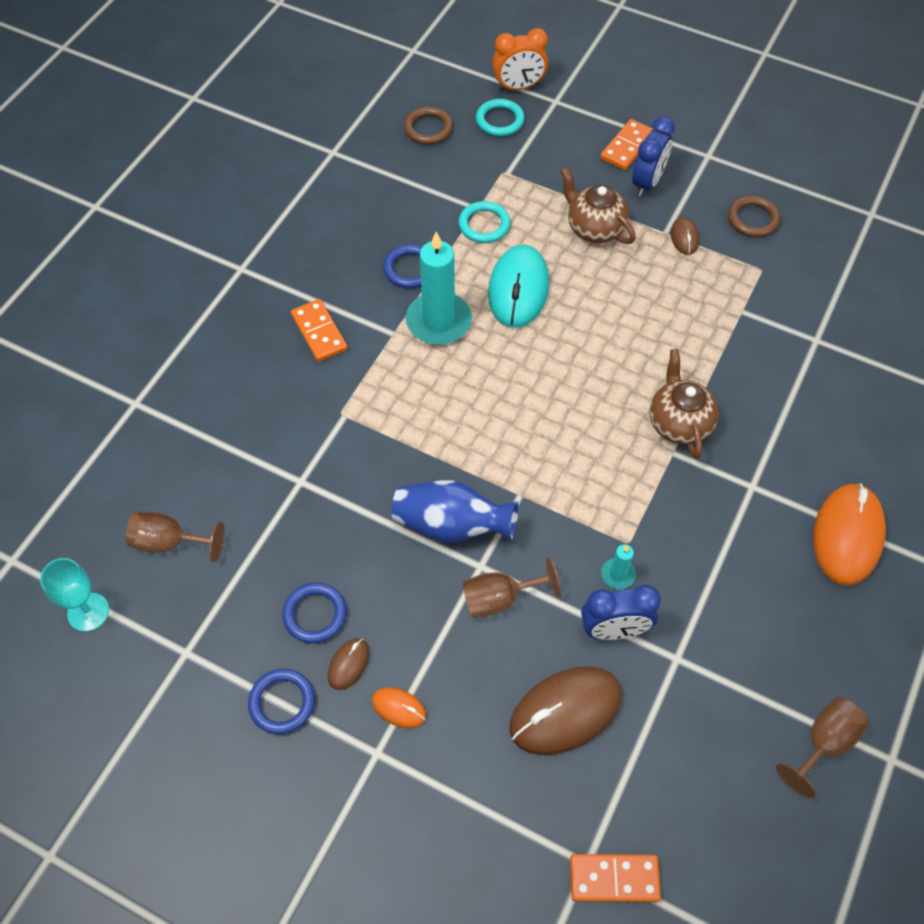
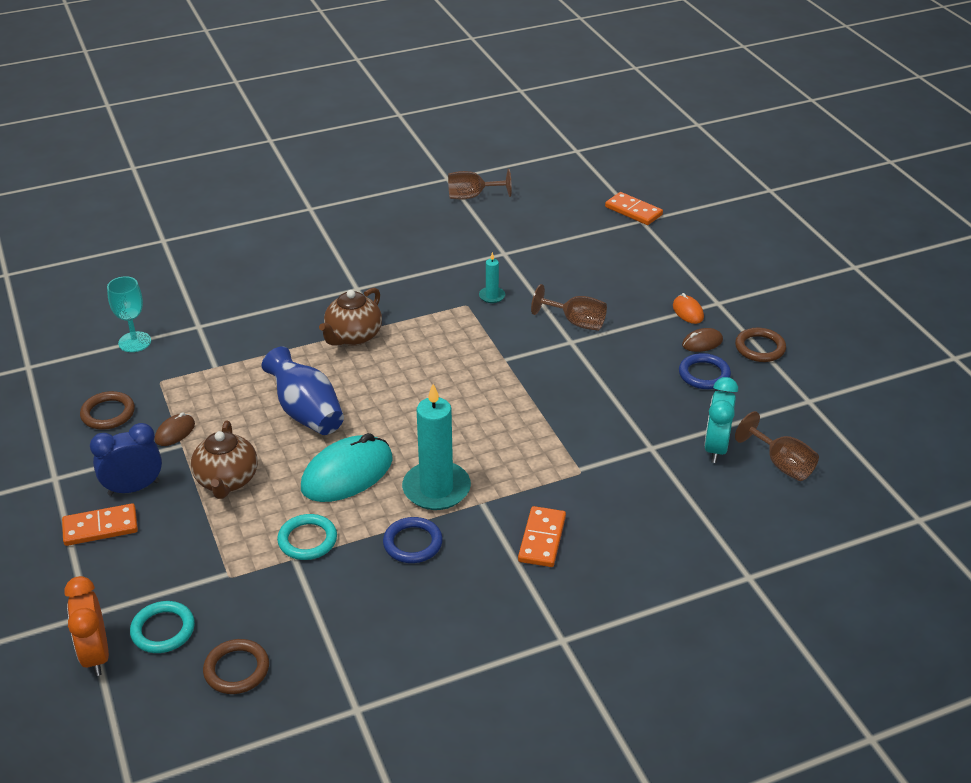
camera: 140 degrees left, 20 degrees down
turquoise goblet [40,558,109,632] -> turquoise goblet moved to [107,276,151,352]
blue ring [248,669,315,734] -> brown ring [735,328,786,362]
blue vase [392,480,518,543] -> blue vase moved to [262,347,344,435]
orange clock [492,28,548,91] -> orange clock turned 135 degrees counterclockwise [64,576,109,676]
brown mouse [509,666,622,755] -> none
blue clock [581,585,661,640] -> none
orange mouse [813,483,886,586] -> none
none -> turquoise clock [704,377,738,463]

